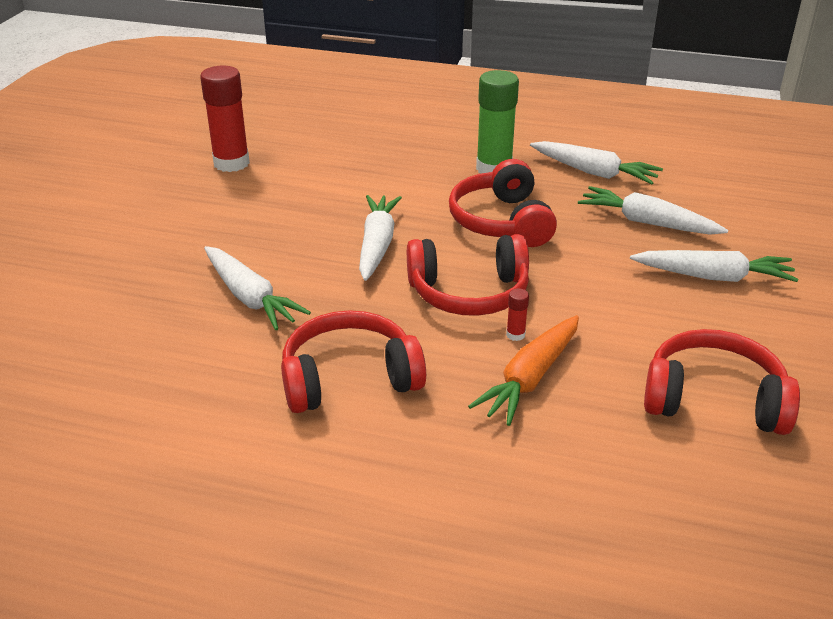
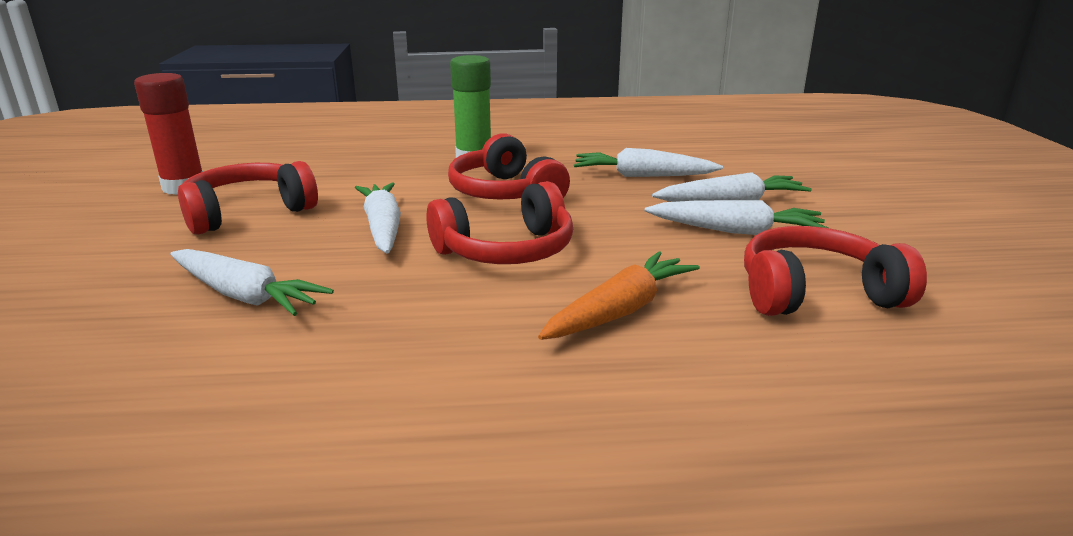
camera: 20 degrees left, 10 degrees down
red headphones [281,310,426,413] -> red headphones moved to [178,161,318,235]
orange carrot [468,315,579,426] -> orange carrot turned 150 degrees counterclockwise [538,251,700,340]
red glue stick [506,288,529,341] -> none
white carrot [530,141,663,185] -> white carrot moved to [645,200,828,235]

